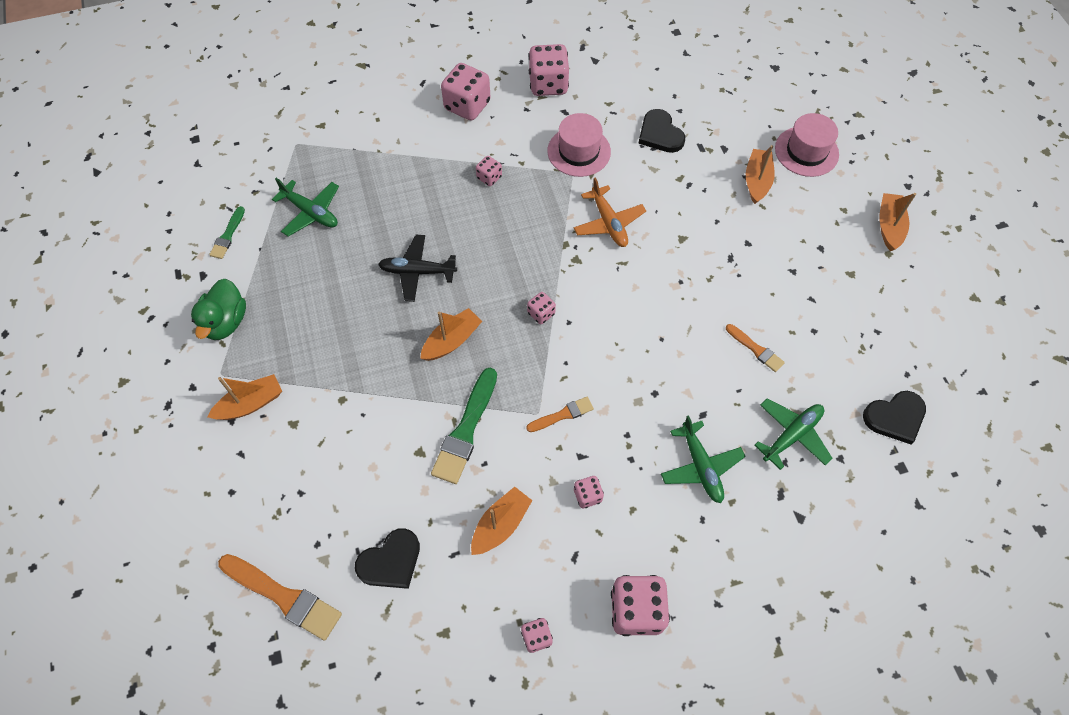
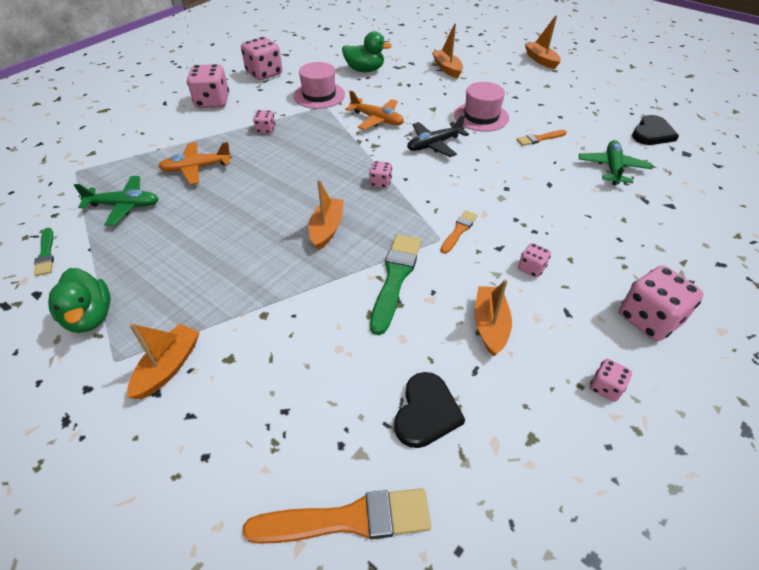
camera: 35 degrees left, 15 degrees down
black plane [378,235,457,302] -> black plane moved to [407,114,469,157]
green brush [431,368,497,484] -> green brush turned 150 degrees counterclockwise [370,234,421,335]
black heart [638,109,685,153] -> green duck [342,31,392,72]
green plane [661,415,746,503] -> none
orange brush [726,324,785,372] -> orange brush turned 150 degrees clockwise [516,130,567,146]
pink hat [775,113,839,177] -> pink hat moved to [454,82,509,132]
none -> orange plane [158,142,232,185]

